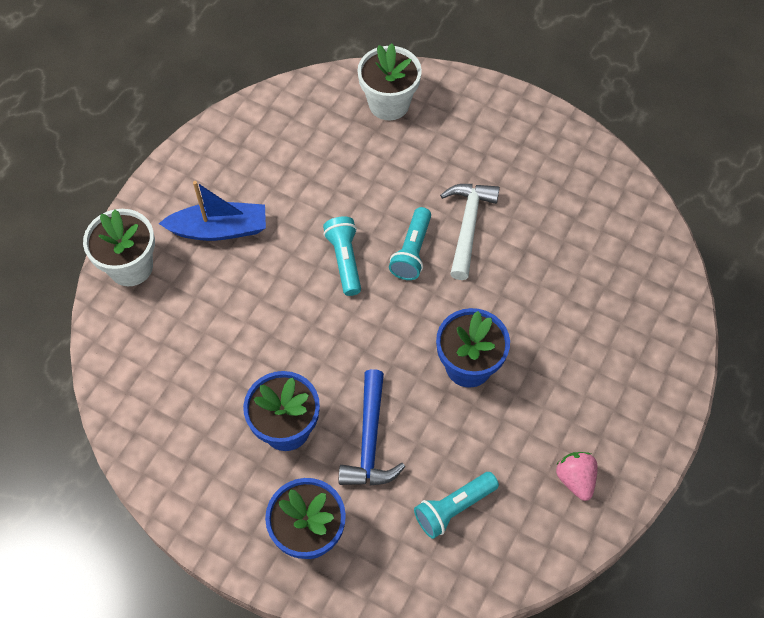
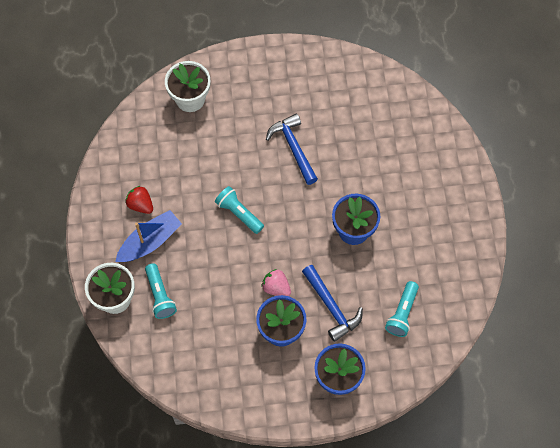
camera: 35 degrees left, 5 degrees up
turquoise flashlight [389,207,431,280] -> turquoise flashlight moved to [145,263,177,319]
white hammer [440,184,500,280] -> blue hammer [266,113,318,185]
pink strawberry [556,452,598,501] -> pink strawberry moved to [262,269,291,296]
none -> red strawberry [125,186,153,214]

